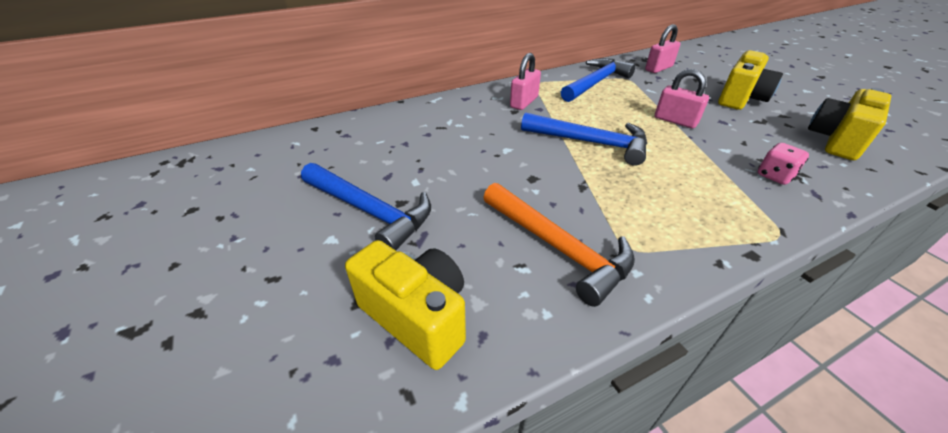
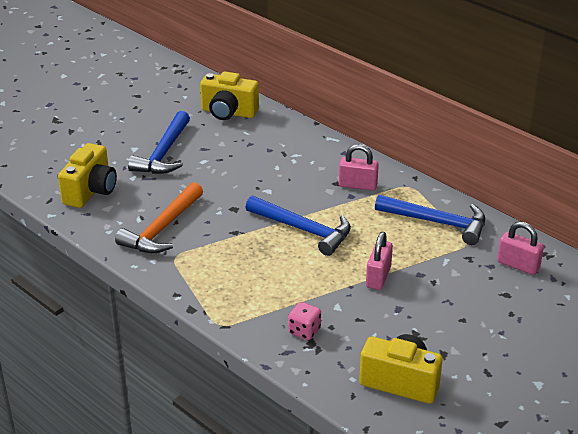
camera: 70 degrees right, 5 degrees down
blue hammer [521,112,647,166] -> blue hammer turned 60 degrees counterclockwise [245,195,351,256]
yellow camera [718,50,783,110] -> yellow camera moved to [200,72,259,120]

